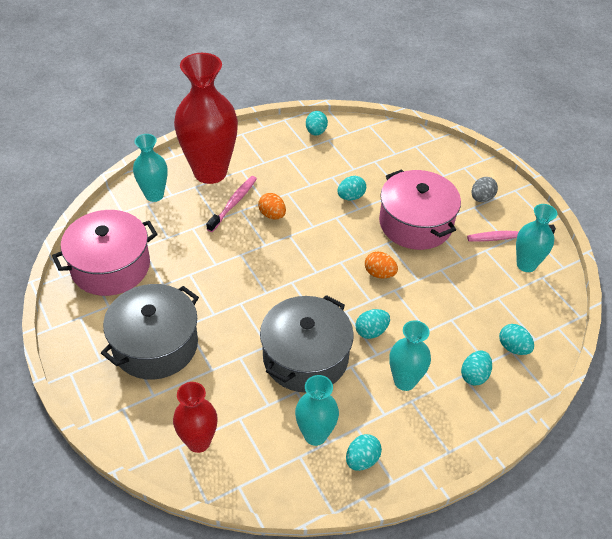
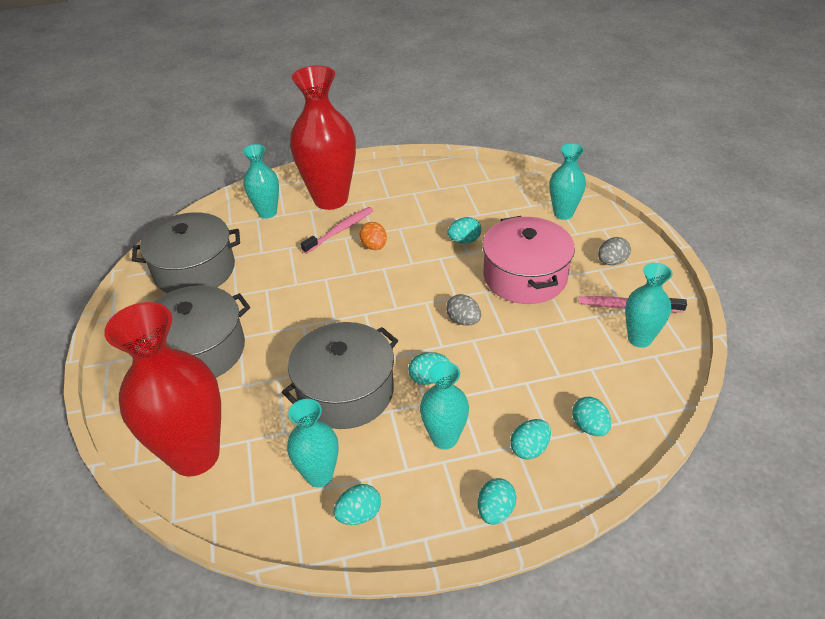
camera: 20 degrees right, 5 degrees down
pink pot [52,210,158,296] -> grey pot [132,212,240,293]
red vase [173,382,217,453] -> red vase [104,302,221,477], size x1.86
turquoise egg [306,111,328,136] -> turquoise egg moved to [478,478,517,525]
orange egg [365,252,398,278] -> grey egg [446,294,481,326]
none -> turquoise vase [549,143,586,220]

